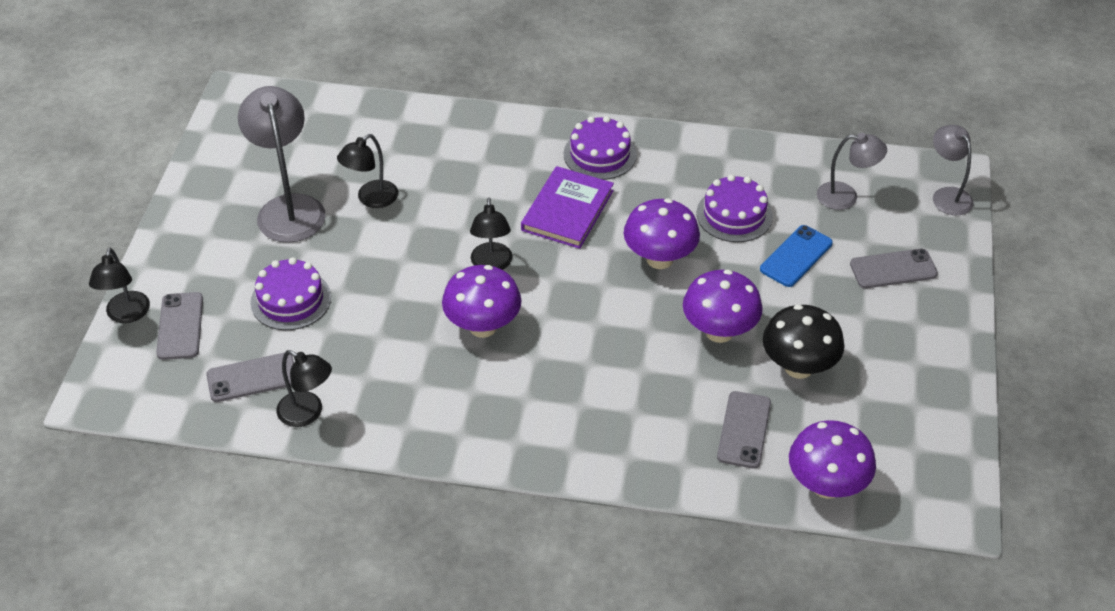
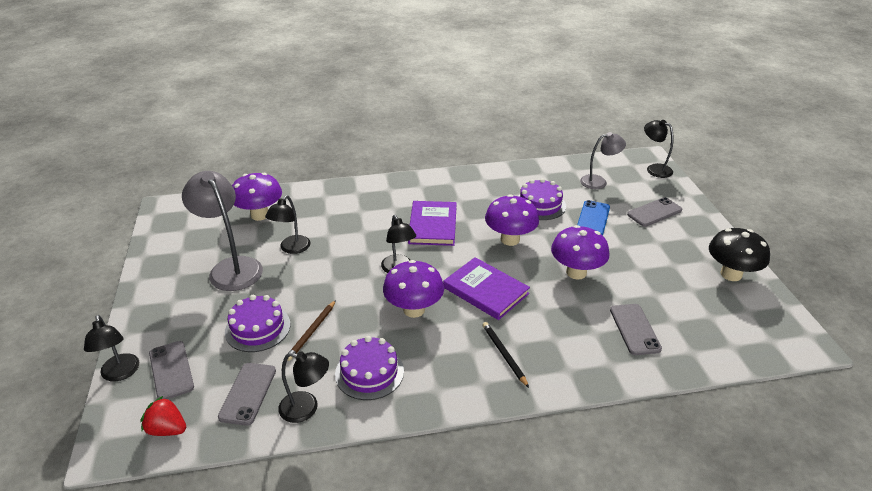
camera: 20 degrees left, 10 degrees down
grey phone [206,353,294,402] -> grey phone turned 45 degrees counterclockwise [218,363,276,426]
purple cake [564,116,637,180] -> purple cake moved to [335,336,404,400]
black mushroom [763,304,845,379] -> black mushroom moved to [709,228,770,281]
purple mushroom [789,420,876,499] -> purple mushroom moved to [232,173,282,221]
grey lamp [933,125,974,215] -> black lamp [644,120,673,178]
none -> red strawberry [141,396,186,436]
none -> brown pencil [288,300,336,361]
none -> purple book [443,257,530,320]
none -> black pencil [482,322,529,388]

